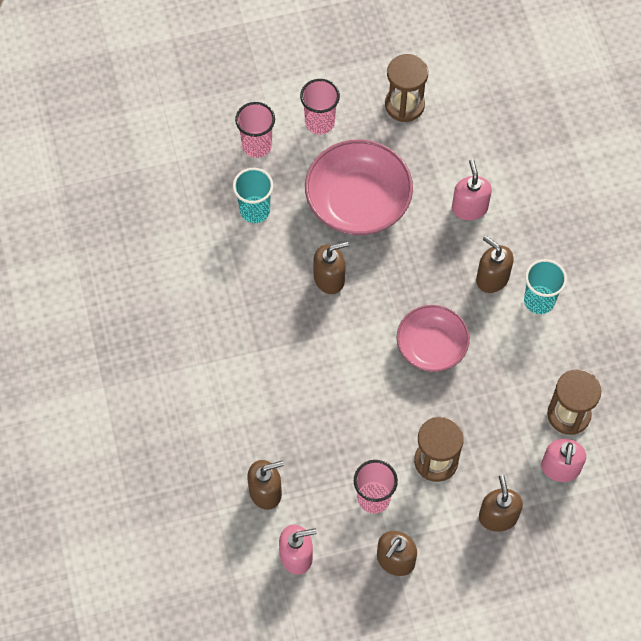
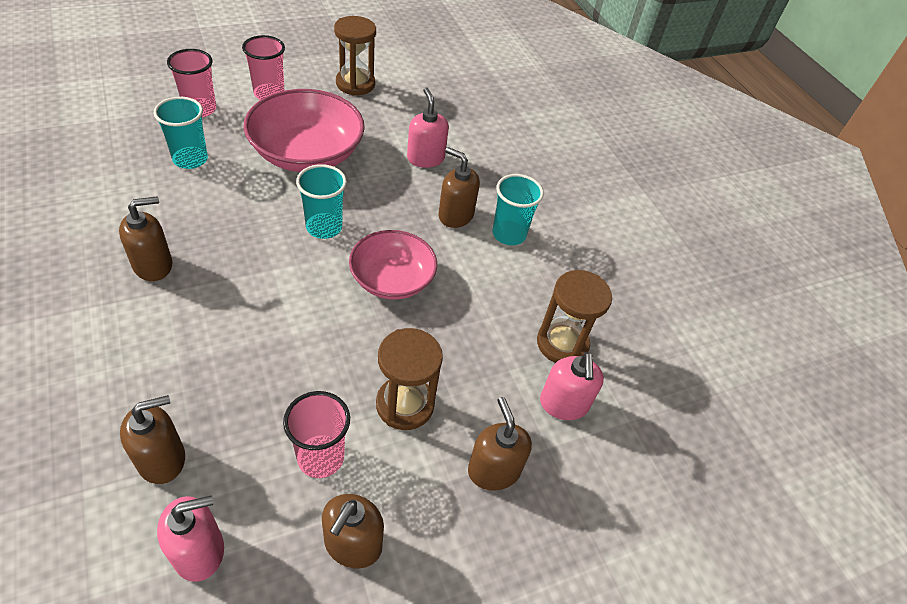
camera: 15 degrees left, 15 degrees down
brown soap dispenser [313,241,349,294] -> brown soap dispenser moved to [119,196,172,281]
none -> turquoise cup [296,164,347,239]

